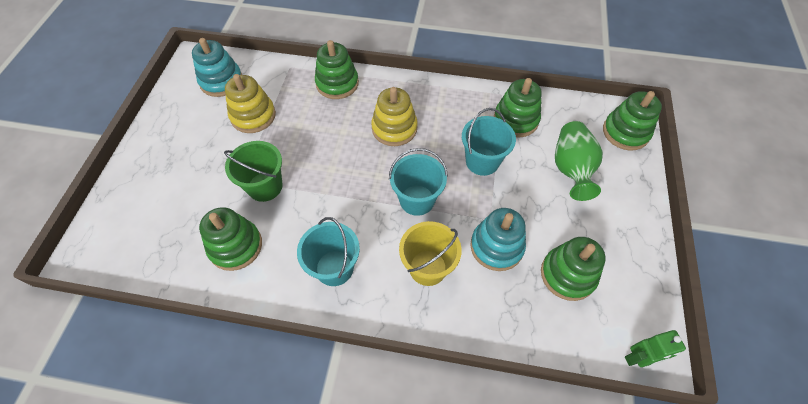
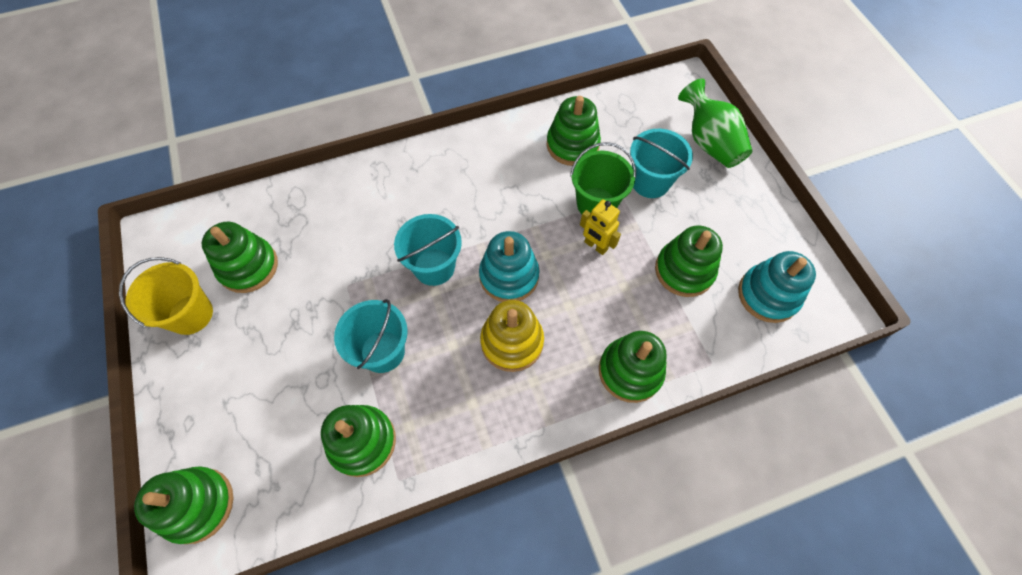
camera: 150 degrees right, 5 degrees up
yellow stacking toy [225,74,276,133] -> green stacking toy [655,226,723,297]
turquoise bucket [297,217,360,286] -> turquoise bucket moved to [630,129,693,198]
yellow bucket [399,221,462,286] -> yellow bucket moved to [119,257,213,335]
turquoise stacking toy [470,208,526,271] -> turquoise stacking toy moved to [479,231,539,302]
green vase [555,121,603,201] -> green vase moved to [678,79,752,168]
green robot [625,330,686,367] -> none
none -> yellow robot [580,199,621,255]

